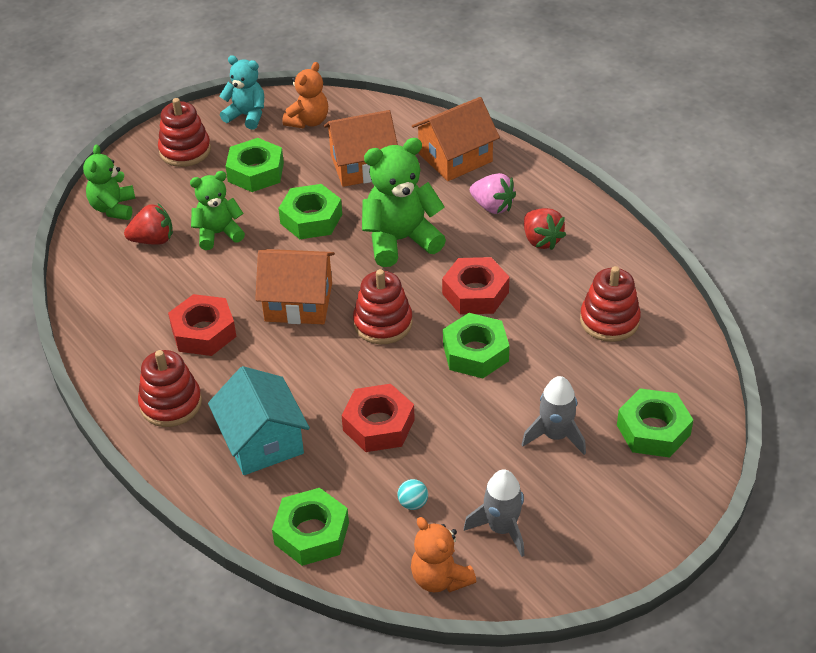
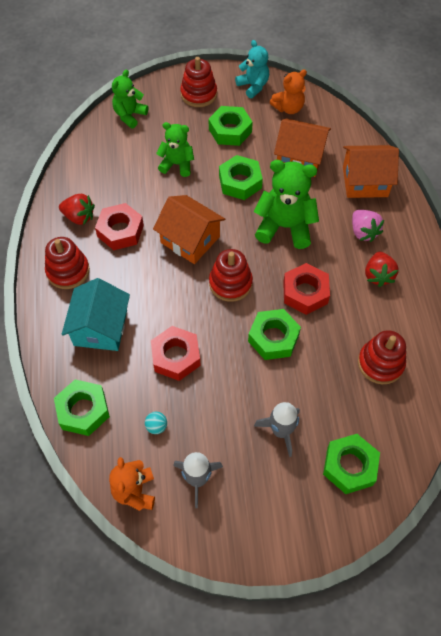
camera: 30 degrees right, 15 degrees up
red strawberry [124,203,173,245] -> red strawberry moved to [59,194,95,225]

